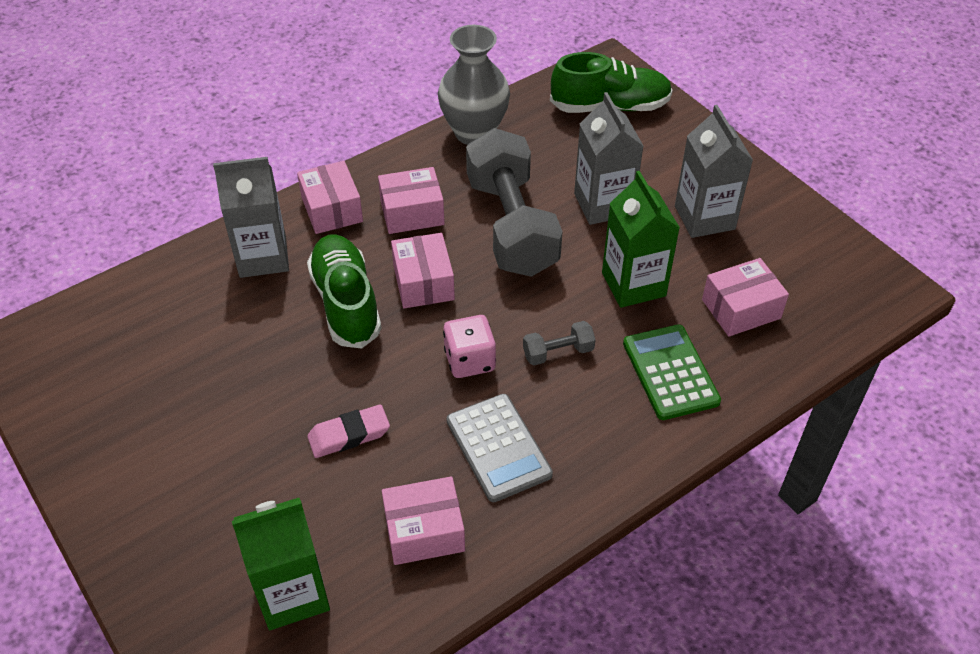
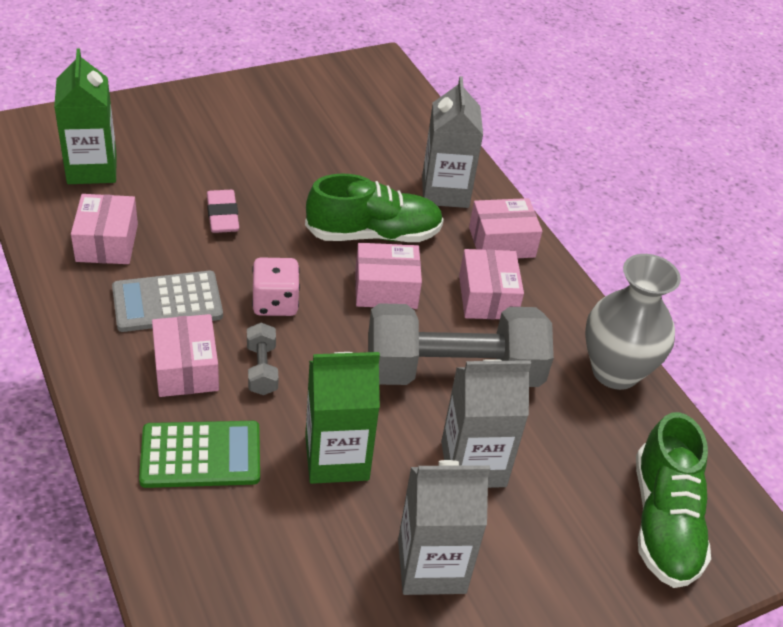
camera: 95 degrees right, 5 degrees down
pink box [702,258,789,337] -> pink box moved to [152,314,219,397]

